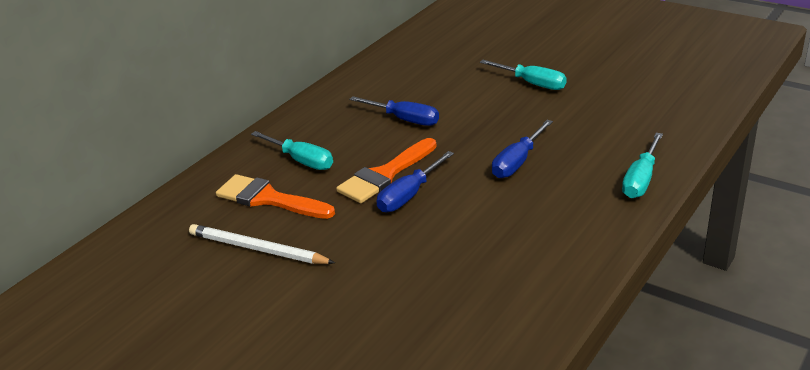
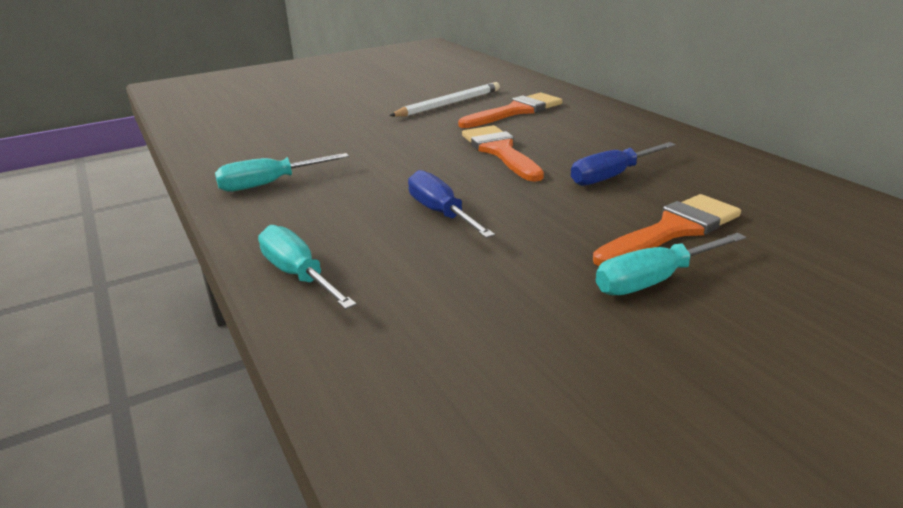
camera: 115 degrees right, 5 degrees down
turquoise screwdriver [251,131,333,170] -> turquoise screwdriver moved to [215,153,349,191]
blue screwdriver [377,151,454,212] -> none
none -> orange brush [593,194,741,266]

